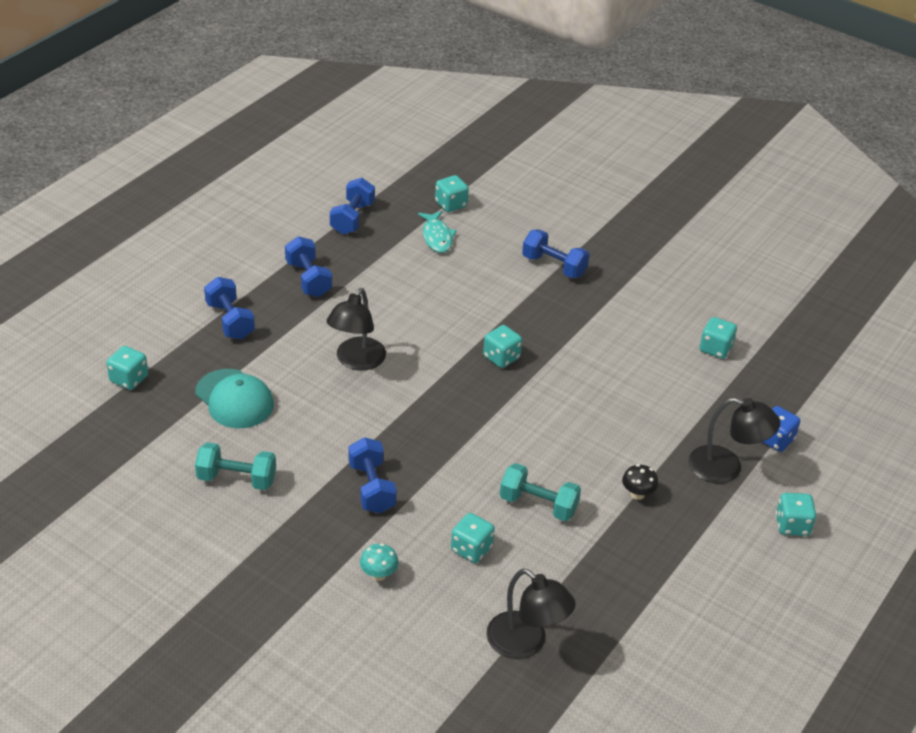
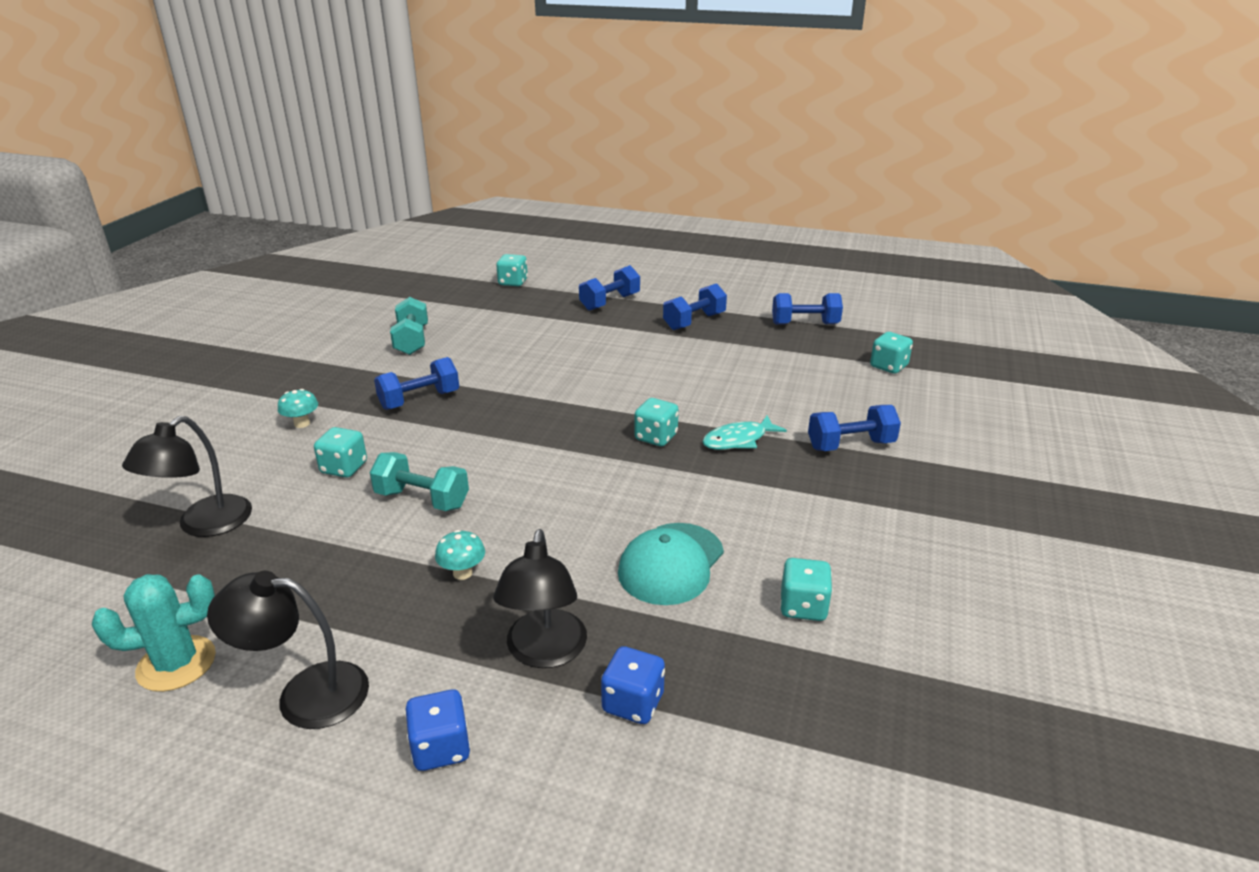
camera: 75 degrees right, 10 degrees down
turquoise cap [195,369,274,428] -> turquoise cap moved to [618,523,724,605]
black lamp [326,288,386,370] -> black lamp moved to [207,571,369,729]
turquoise fish [418,211,457,253] -> turquoise fish moved to [702,416,787,450]
turquoise dumbbell [500,463,581,521] -> turquoise dumbbell turned 75 degrees counterclockwise [370,452,469,511]
blue dumbbell [522,229,590,278] -> blue dumbbell turned 60 degrees clockwise [808,405,901,451]
black mushroom [622,464,658,500] -> turquoise mushroom [435,530,485,580]
turquoise dice [776,493,817,536] -> blue dice [405,689,471,771]
none -> turquoise cactus [92,574,216,692]

